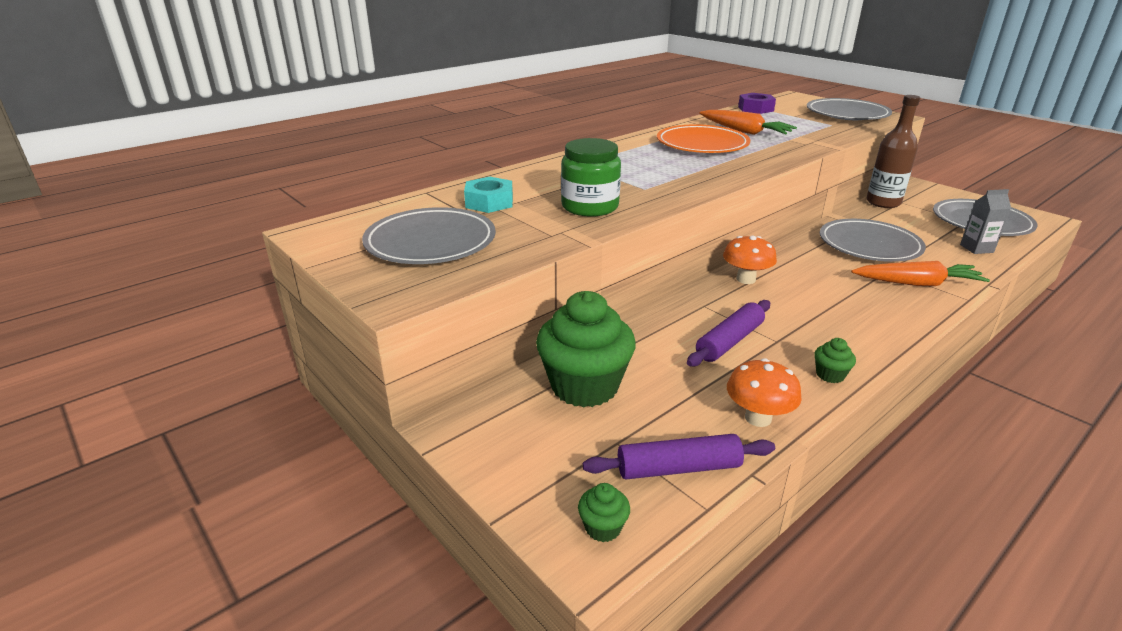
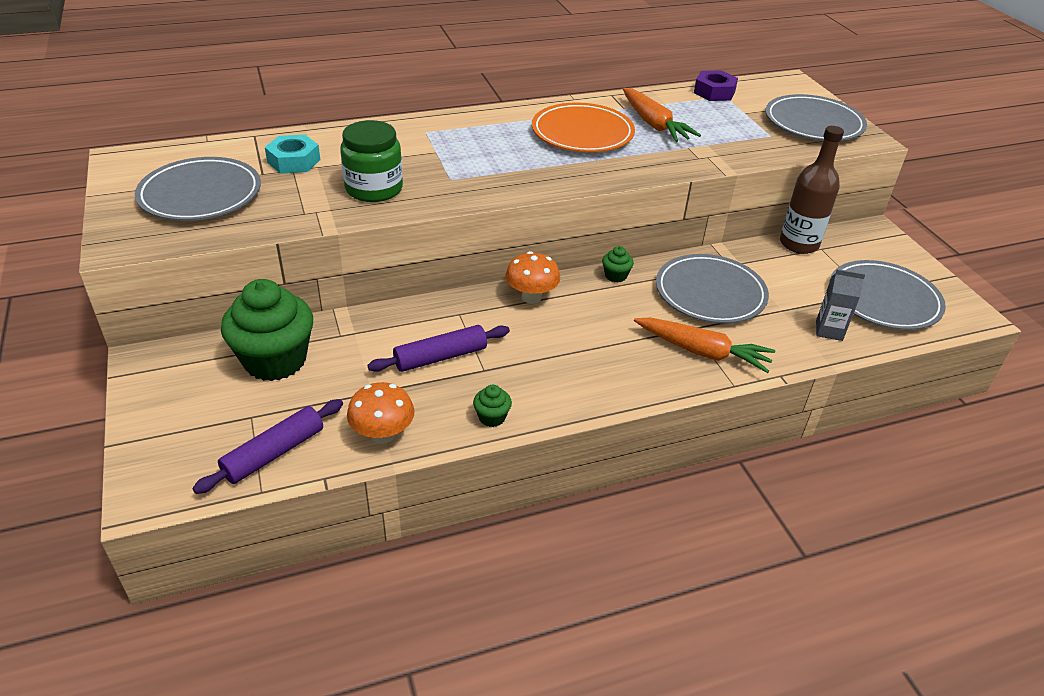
camera: 20 degrees right, 10 degrees up
green cupcake [578,483,630,542] -> green cupcake moved to [602,246,634,283]
purple rolling pin [583,434,775,479] -> purple rolling pin turned 60 degrees counterclockwise [193,399,343,494]

